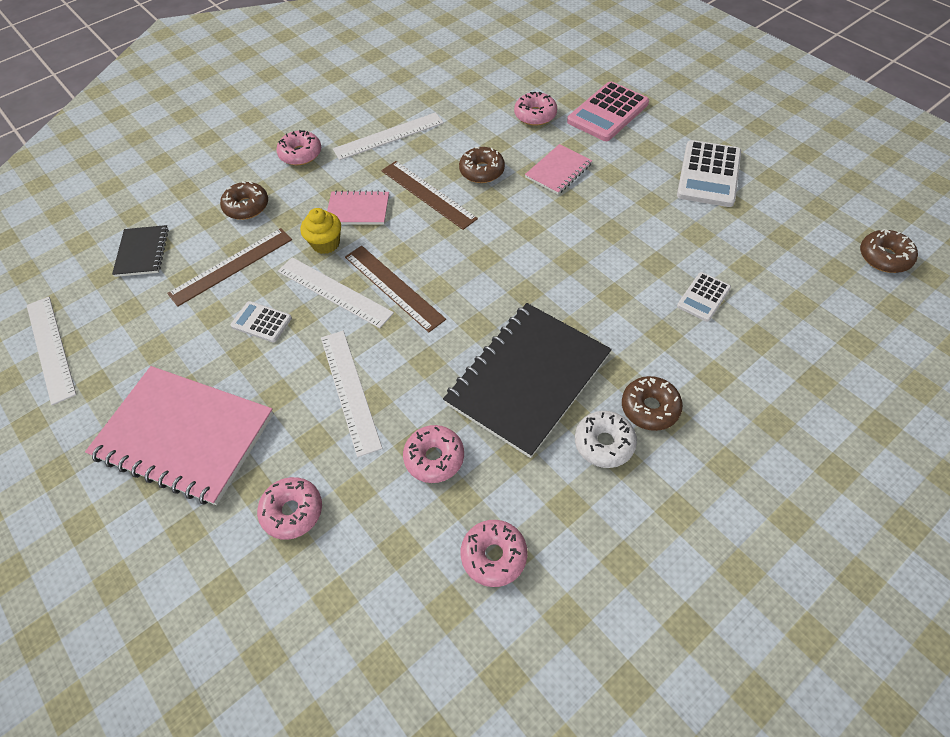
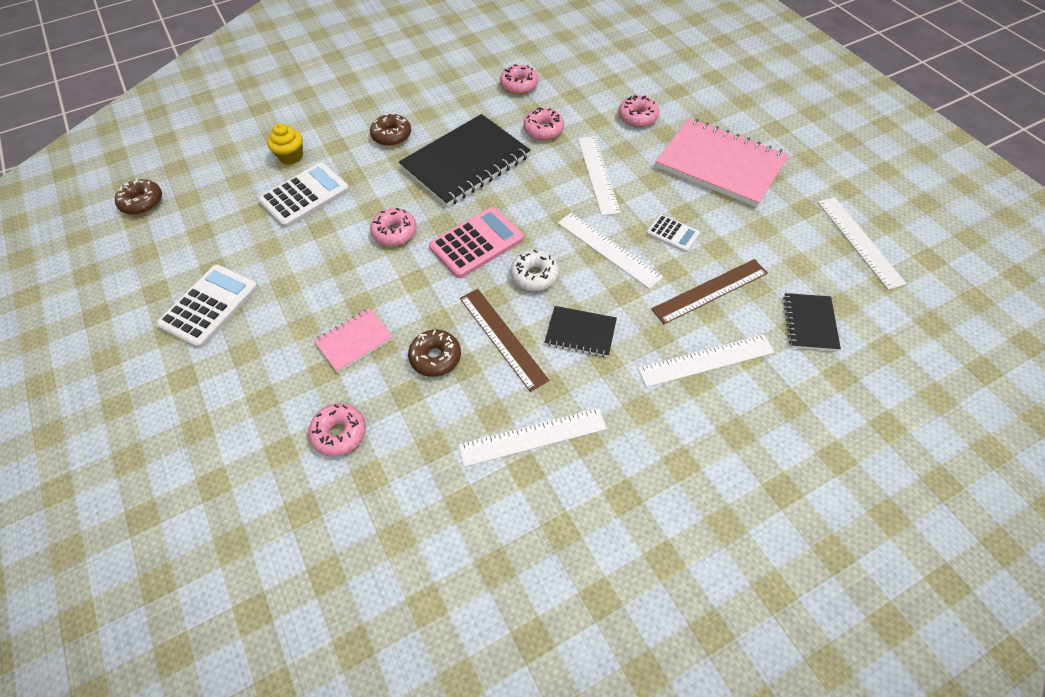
camera: 170 degrees left, 0 degrees up
brown donut [220,181,268,220] -> white ruler [638,334,775,387]
pink donut [276,130,321,165] -> pink donut moved to [370,208,417,246]
yellow cupcake [300,208,341,254] -> yellow cupcake moved to [267,123,303,165]
pink notebook [327,190,389,225] -> black notebook [545,306,617,357]
brown ruler [345,246,446,332] -> none
pink calculator [567,81,649,141] -> pink calculator moved to [429,207,524,278]
white donut [575,411,637,468] -> white donut moved to [510,250,559,291]
white calculator [677,272,731,322] -> white calculator [258,162,350,228], size x1.79

